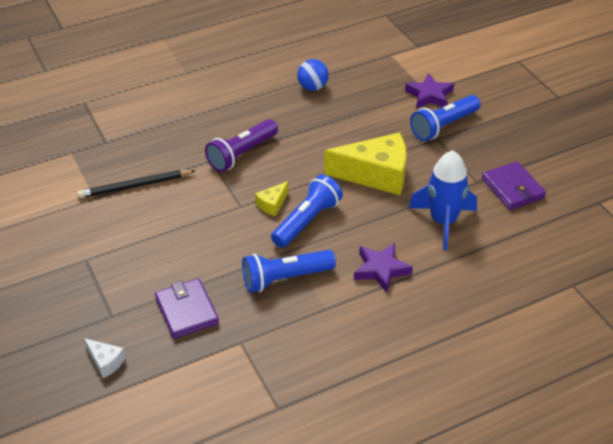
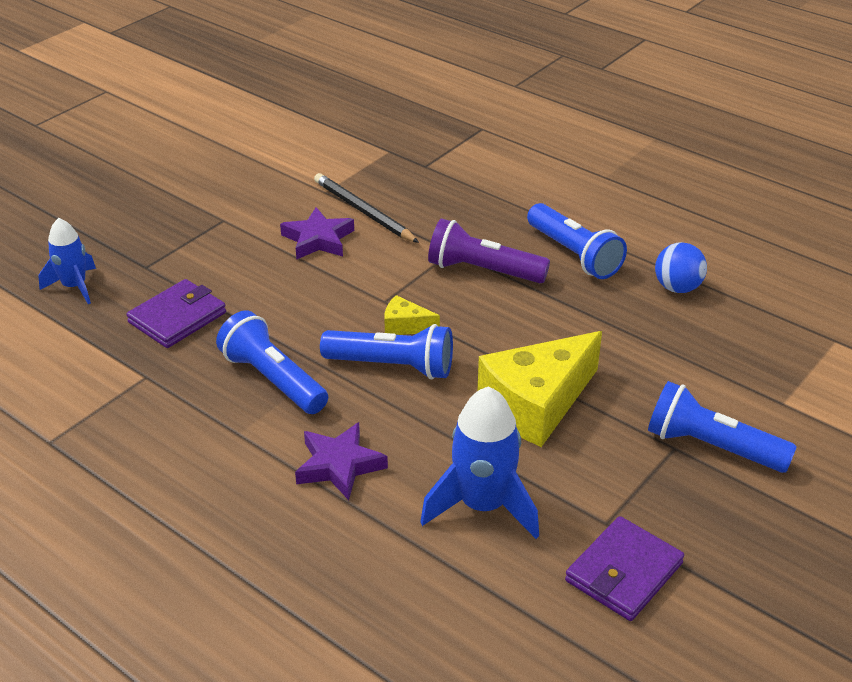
camera: 65 degrees right, 5 degrees down
white cheese [84,338,126,378] -> blue rocket [38,218,96,304]
yellow cheese [324,133,407,195] -> yellow cheese turned 75 degrees clockwise [478,331,602,447]
purple star [405,73,454,109] -> purple star moved to [280,207,354,260]
none -> blue flashlight [527,203,627,279]

